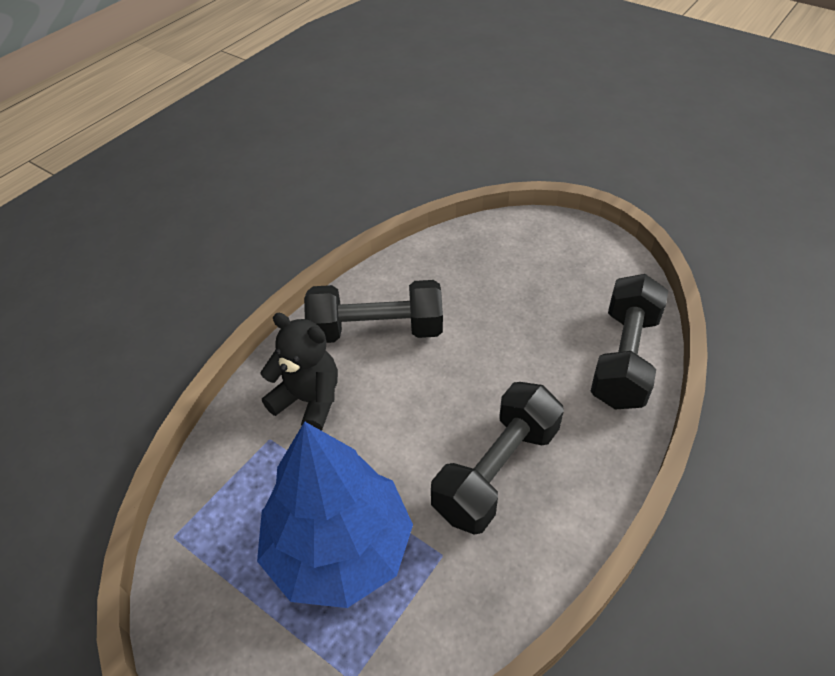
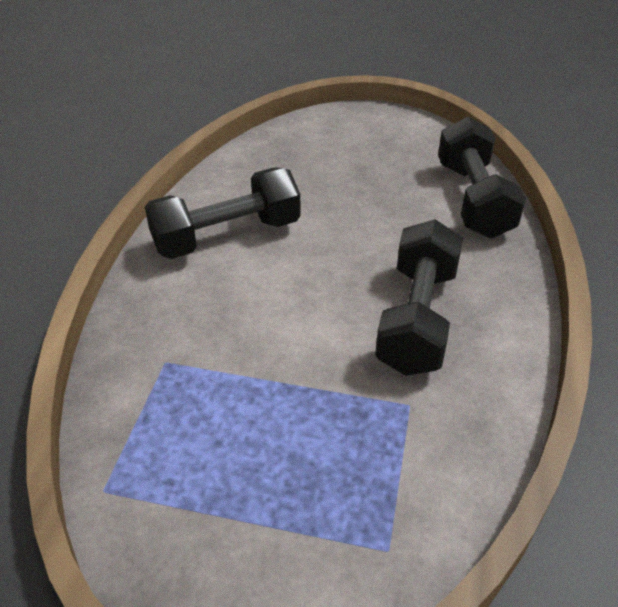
camera: 25 degrees left, 5 degrees down
blue tree [257,421,413,608] -> none
black teddy bear [260,313,338,431] -> none

